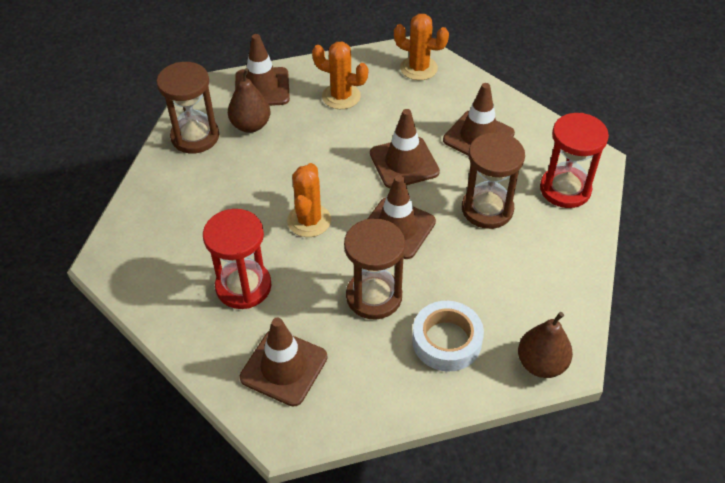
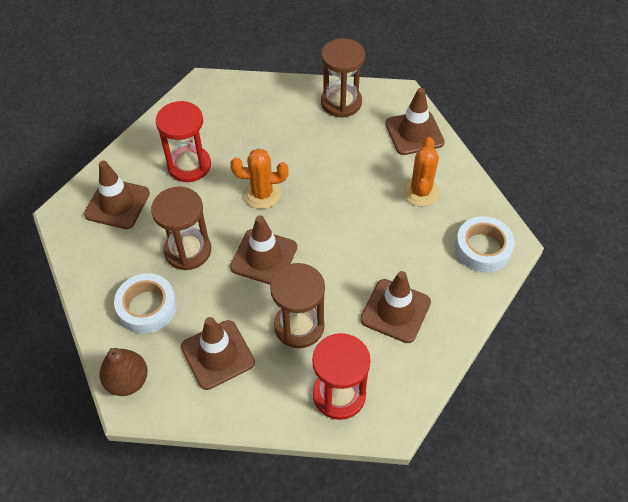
camera: 80 degrees right, 5 degrees up
brown pear [228,68,270,133] -> none
brown traffic cone [370,109,440,188] -> brown traffic cone moved to [181,317,255,390]
orange cactus [394,14,449,80] -> white tape [455,216,515,273]

